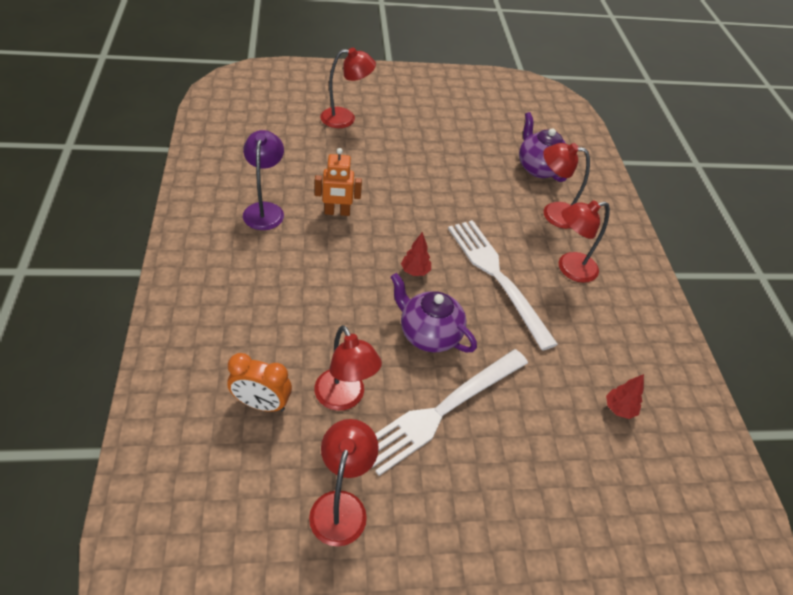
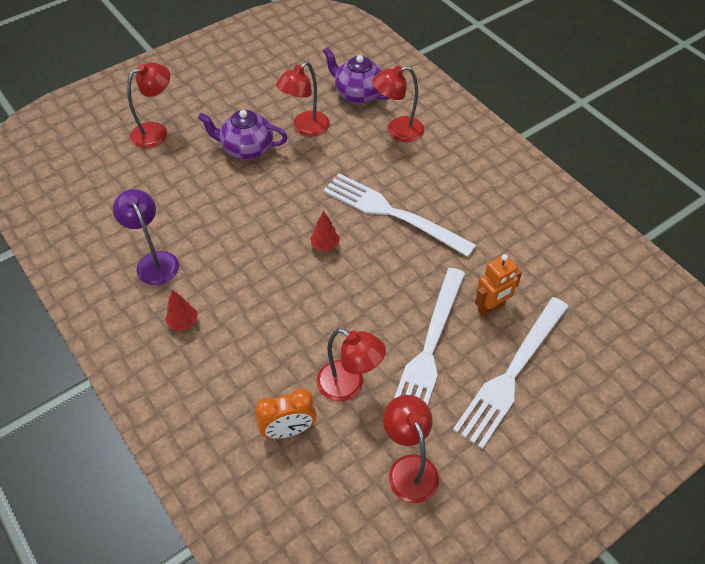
camera: 25 degrees left, 5 degrees up
orange robot [315,148,362,216] -> orange robot moved to [475,254,522,317]
purple teapot [391,273,477,352] -> purple teapot moved to [198,110,287,160]
red lamp [559,200,610,283] -> red lamp moved to [276,61,330,136]
red tree [606,374,644,419] -> red tree moved to [165,290,197,331]
none -> white fork [453,297,569,449]

